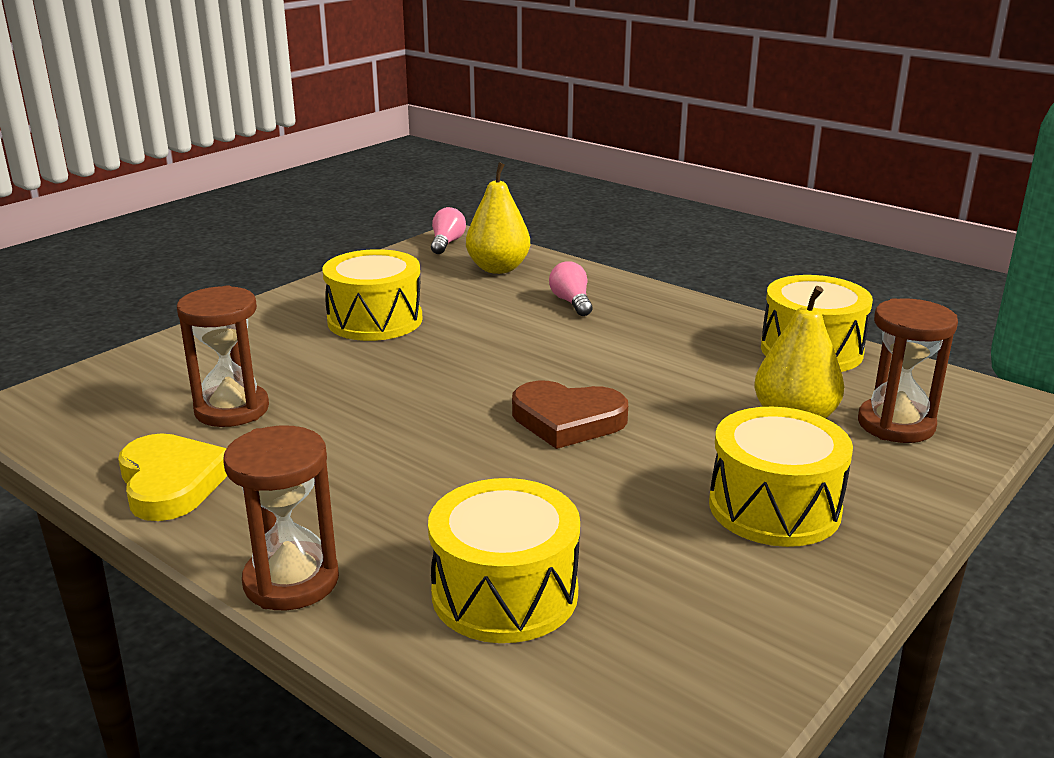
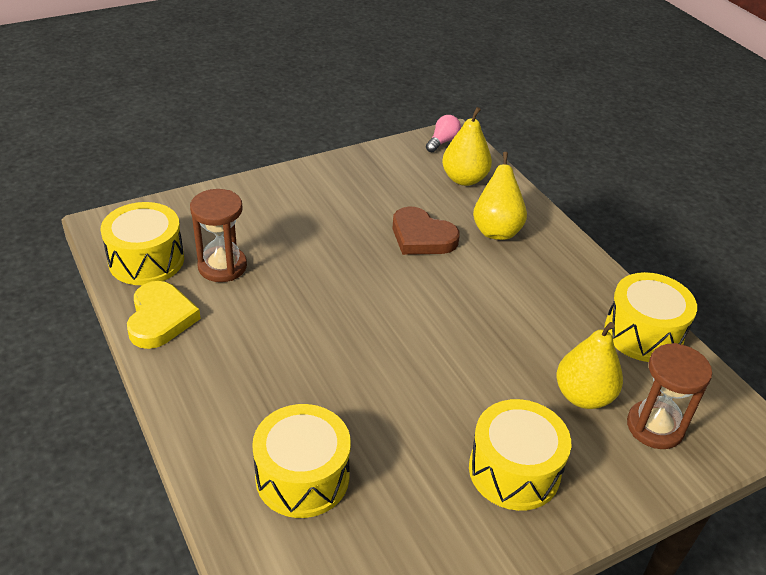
camera: 20 degrees right, 15 degrees up
brown hourglass [223,425,339,610] -> none
yellow drum [322,249,423,341] -> yellow drum moved to [101,202,184,285]
brown heart [512,381,628,449] -> brown heart moved to [393,207,460,255]
pink light bulb [549,261,592,316] -> yellow pear [473,152,527,240]

